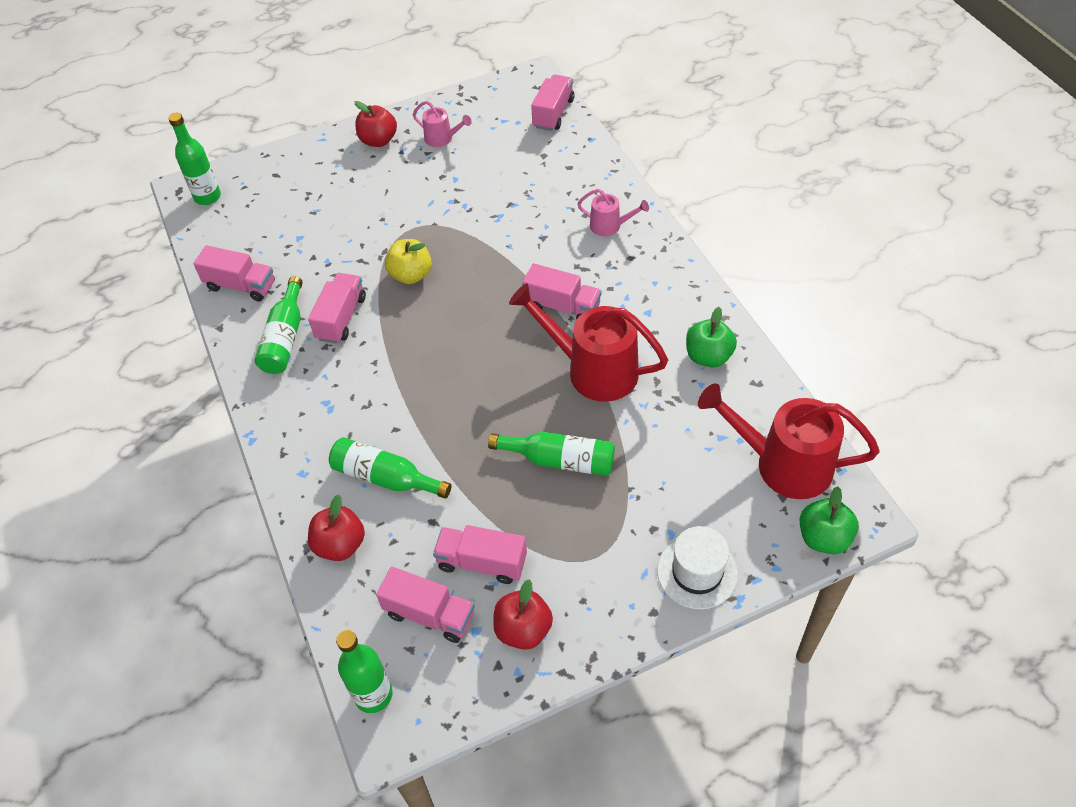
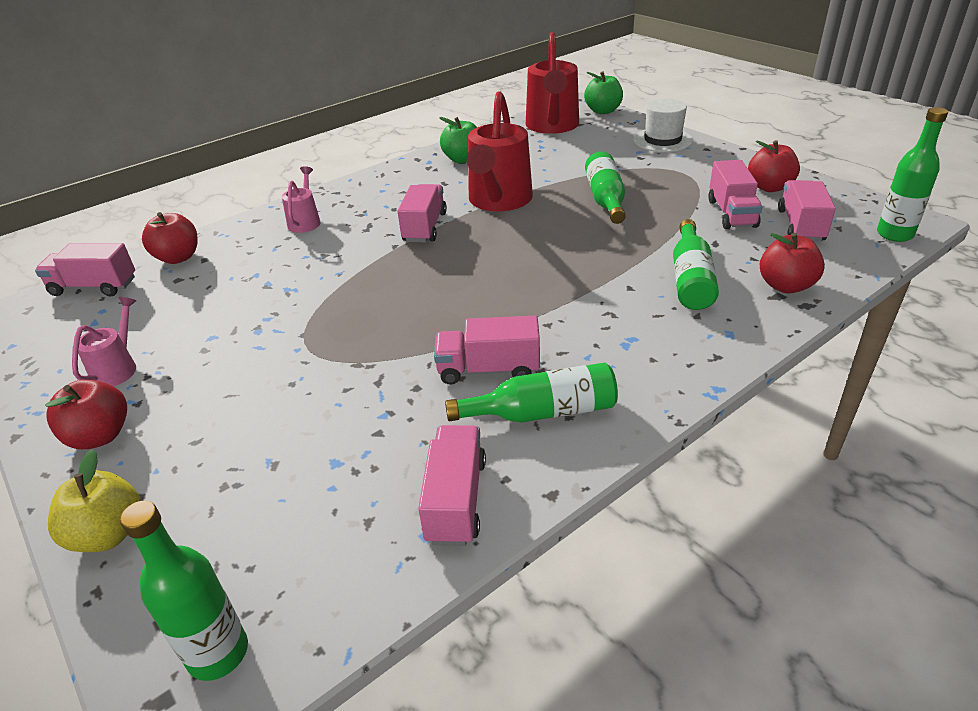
camera: 105 degrees left, 15 degrees down
yellow apple [385,239,432,284] -> yellow apple moved to [48,449,140,552]
none -> red apple [142,212,198,264]

